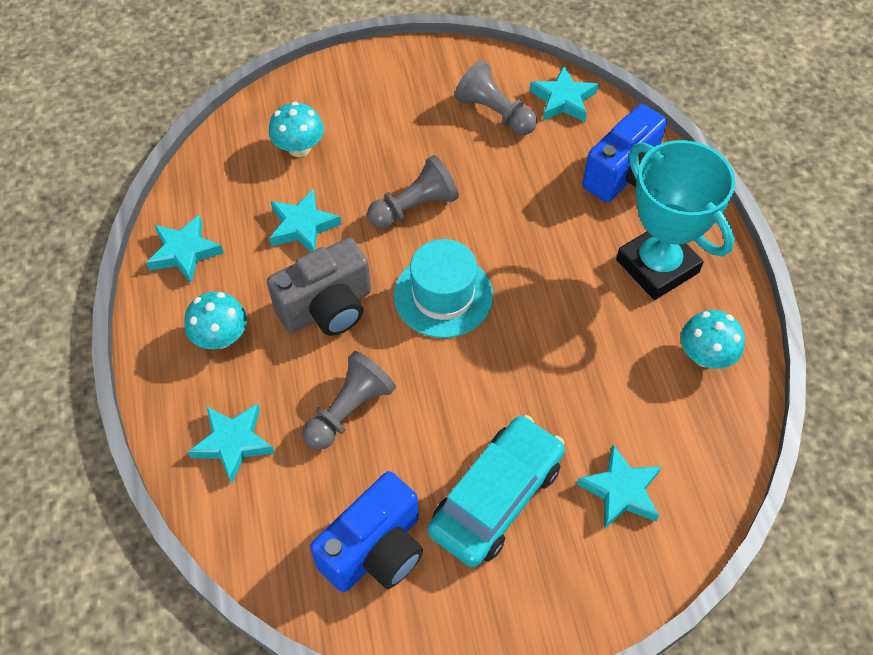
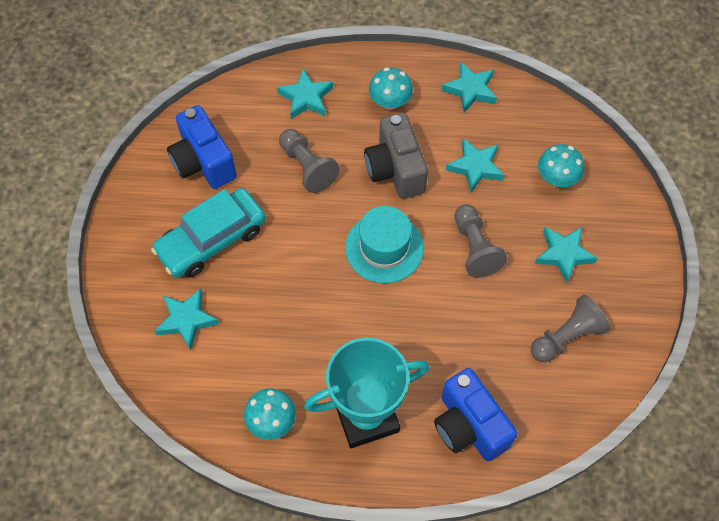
camera: 105 degrees right, 5 degrees up
turquoise car [428,415,565,567] -> turquoise car turned 90 degrees clockwise [151,188,266,278]
turquoise star [530,66,598,122] -> turquoise star moved to [535,227,598,283]

